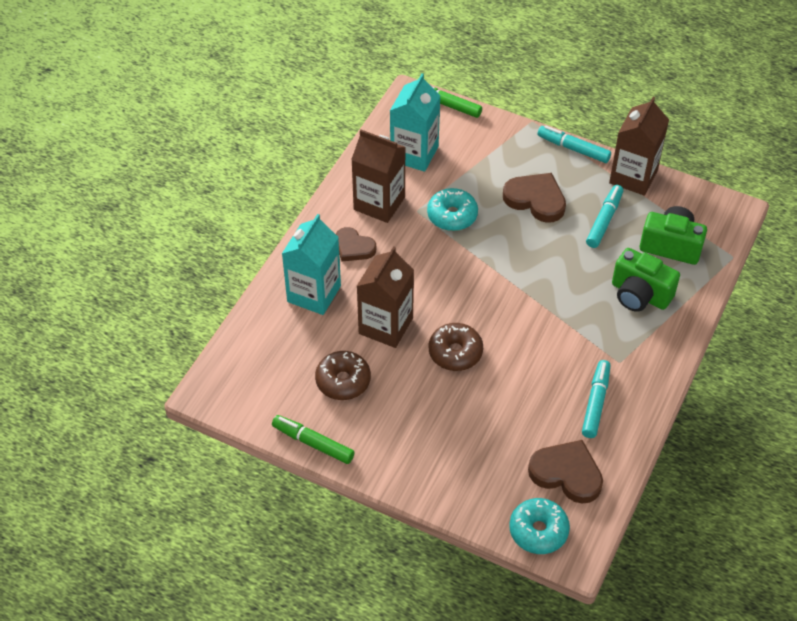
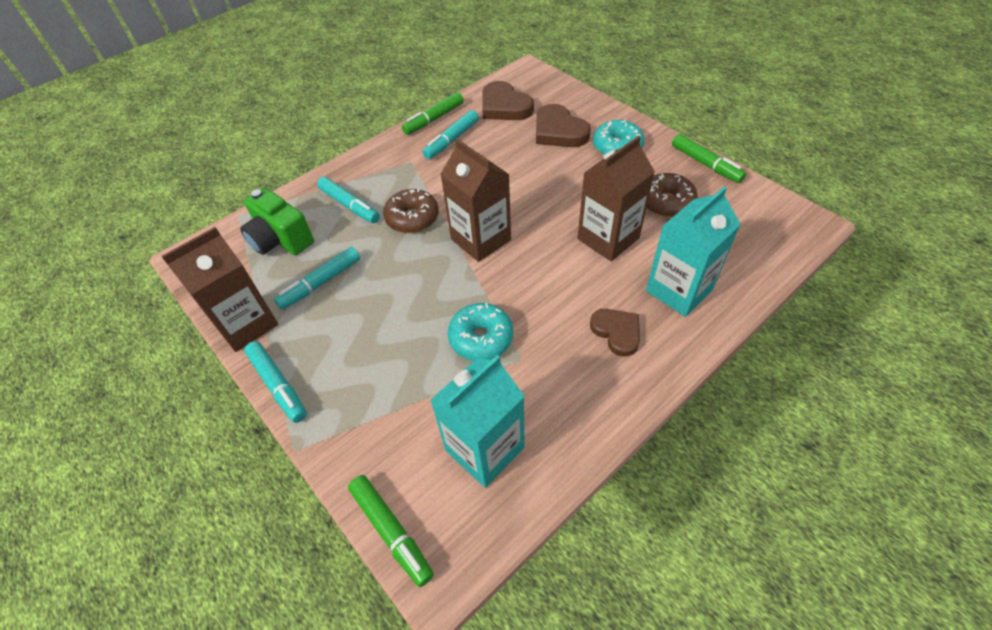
camera: 155 degrees left, 0 degrees up
brown carton [351,130,406,223] -> brown carton moved to [440,139,511,262]
brown donut [429,323,483,371] -> brown donut moved to [383,188,439,233]
brown heart [503,173,566,223] -> brown heart moved to [536,104,591,147]
turquoise donut [509,498,570,554] -> turquoise donut moved to [593,120,644,155]
green camera [612,248,680,312] -> turquoise marker [317,177,380,223]
none -> green marker [402,92,464,135]

